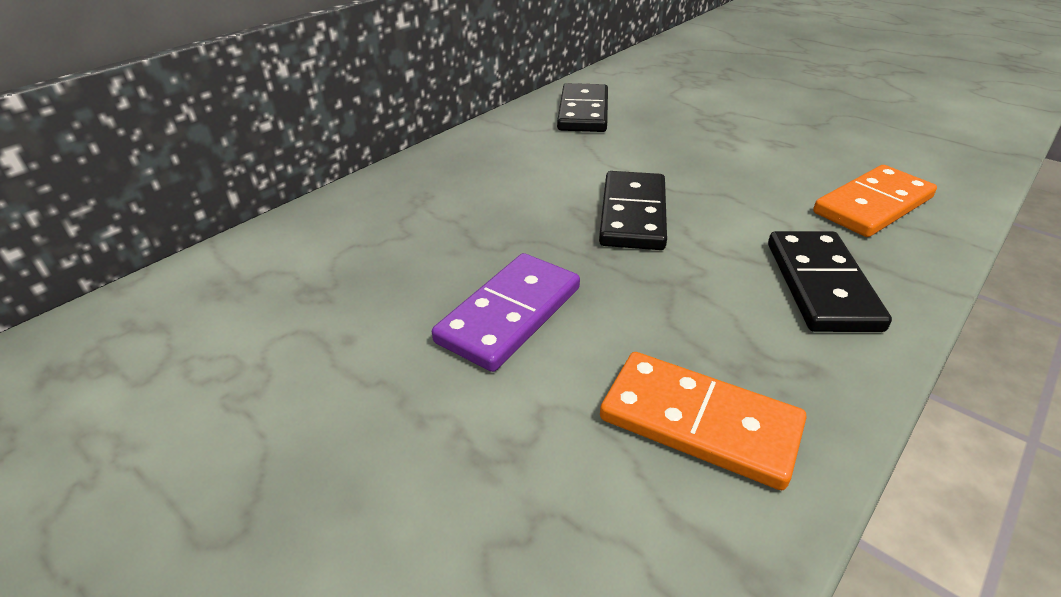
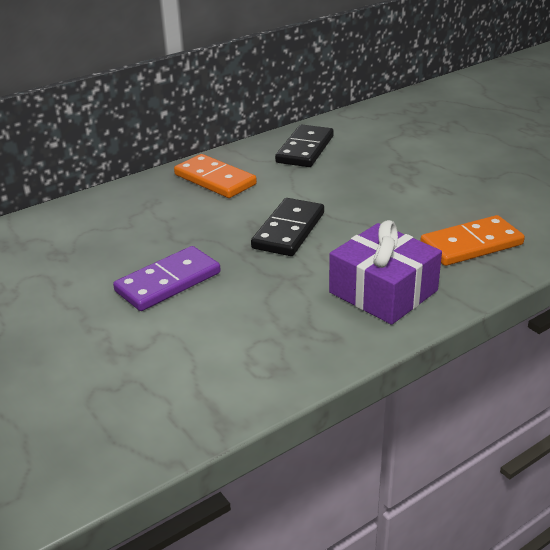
camera: 15 degrees right, 5 degrees down
orange domino [600,352,806,490] -> orange domino moved to [174,154,257,198]
black domino [768,231,892,332] -> purple gift [329,220,442,325]

